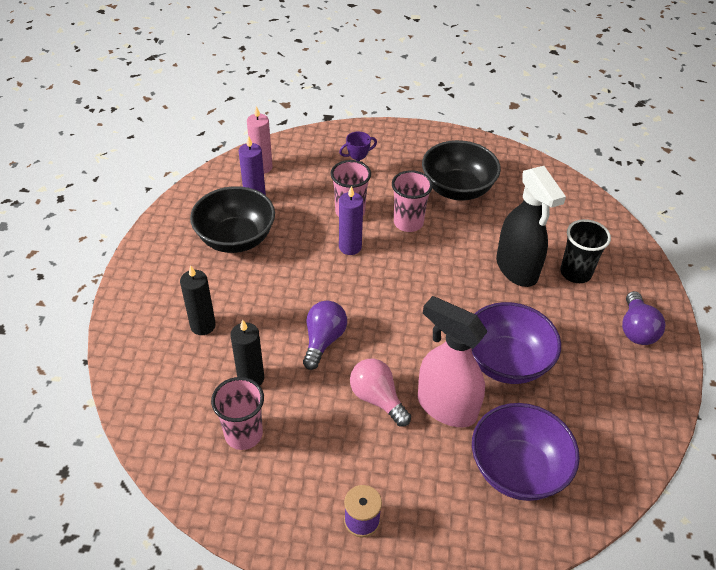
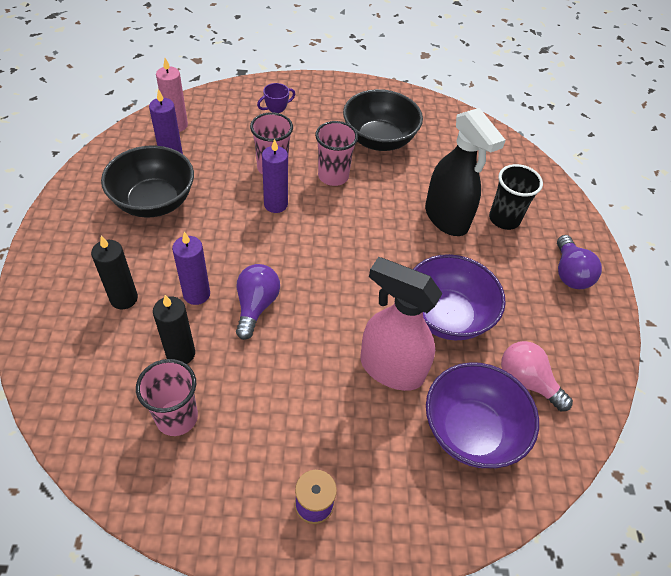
camera: 10 degrees left, 5 degrees up
pink light bulb [350,359,411,426] -> pink light bulb moved to [501,341,573,411]
none -> purple candle [172,232,210,305]

